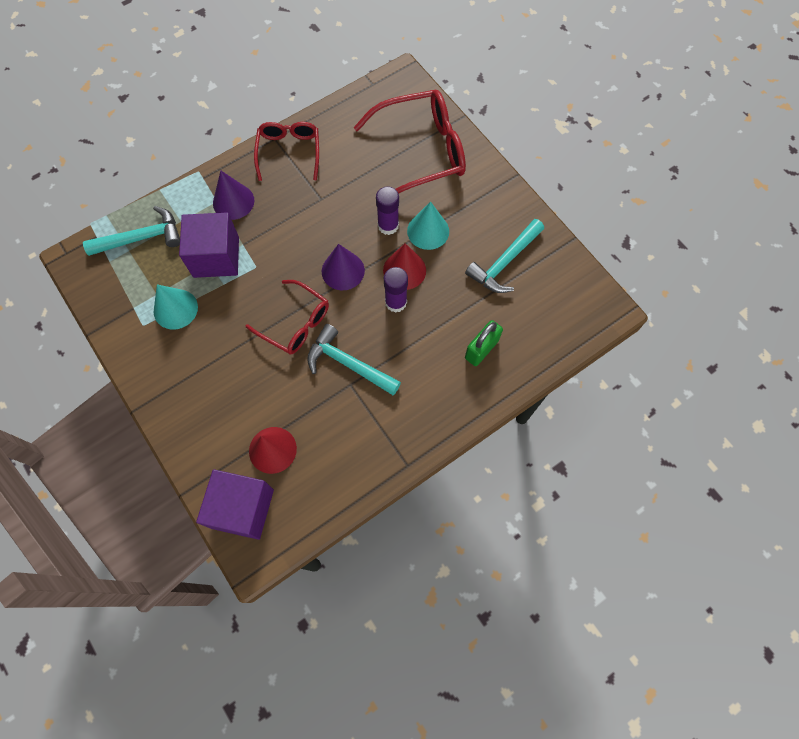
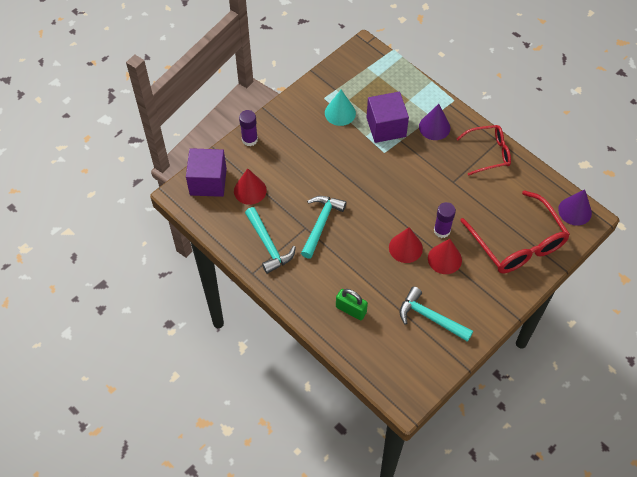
camera: 80 degrees right, 10 degrees down
turquoise hammer [83,206,180,256] -> turquoise hammer moved to [245,207,296,274]
red glasses [246,280,329,355] -> none
purple cone [322,244,365,290] -> purple cone moved to [558,189,592,226]
purple glue stick [384,267,408,313] -> purple glue stick moved to [239,110,258,146]
turquoise cone [407,201,449,250] -> red cone [428,239,462,274]

